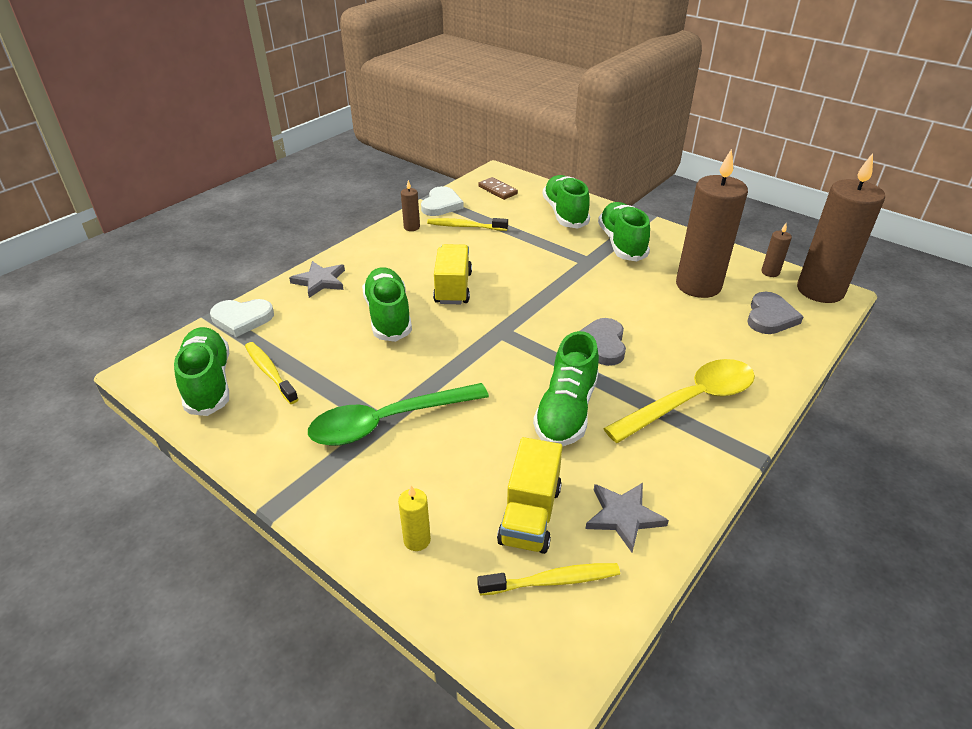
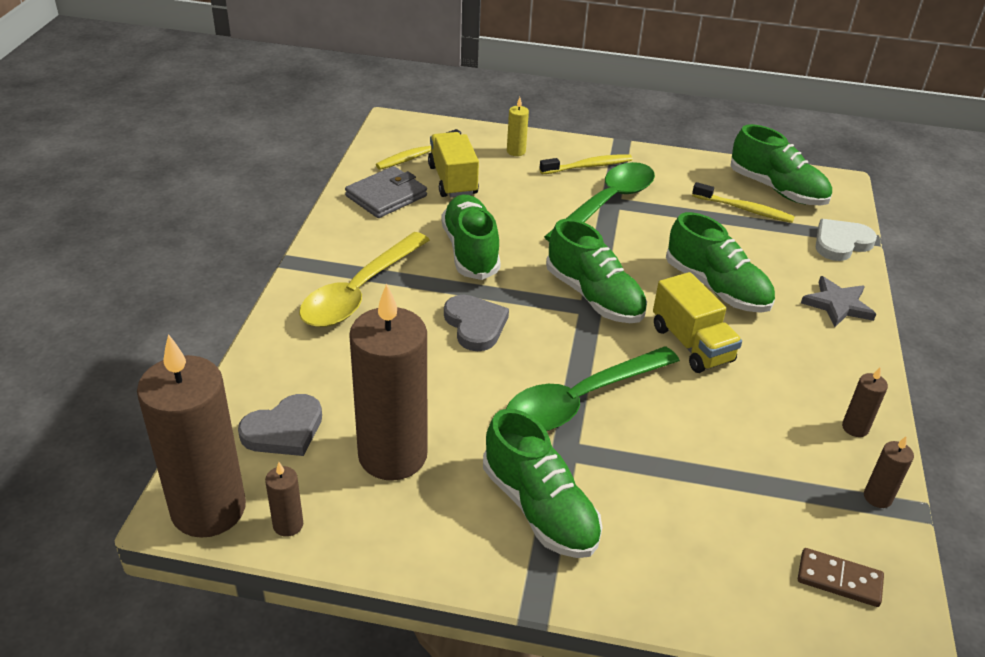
camera: 150 degrees right, 0 degrees up
white heart [421,186,464,216] -> brown candle [864,436,914,508]
yellow toothbrush [427,218,508,231] -> yellow toothbrush moved to [540,154,632,174]
green shoe [543,175,590,228] -> green shoe moved to [546,219,647,323]
grey star [585,483,669,552] -> grey wallet [345,166,427,218]
grey heart [747,292,803,334] -> grey heart turned 120 degrees counterclockwise [238,394,322,456]
none -> green spoon [506,346,680,431]

